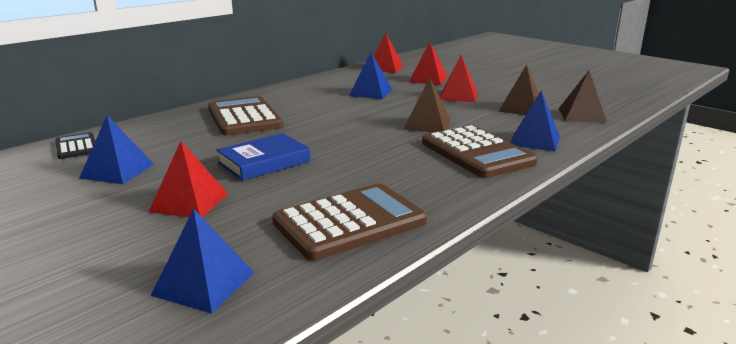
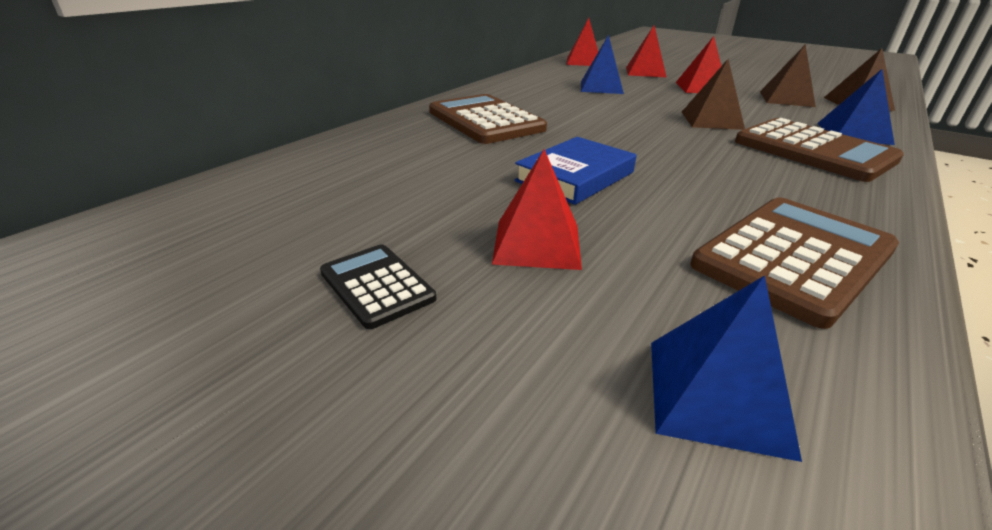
camera: 10 degrees left, 10 degrees up
black calculator [55,132,95,159] -> black calculator moved to [320,244,436,329]
blue pyramid [79,115,154,184] -> none

